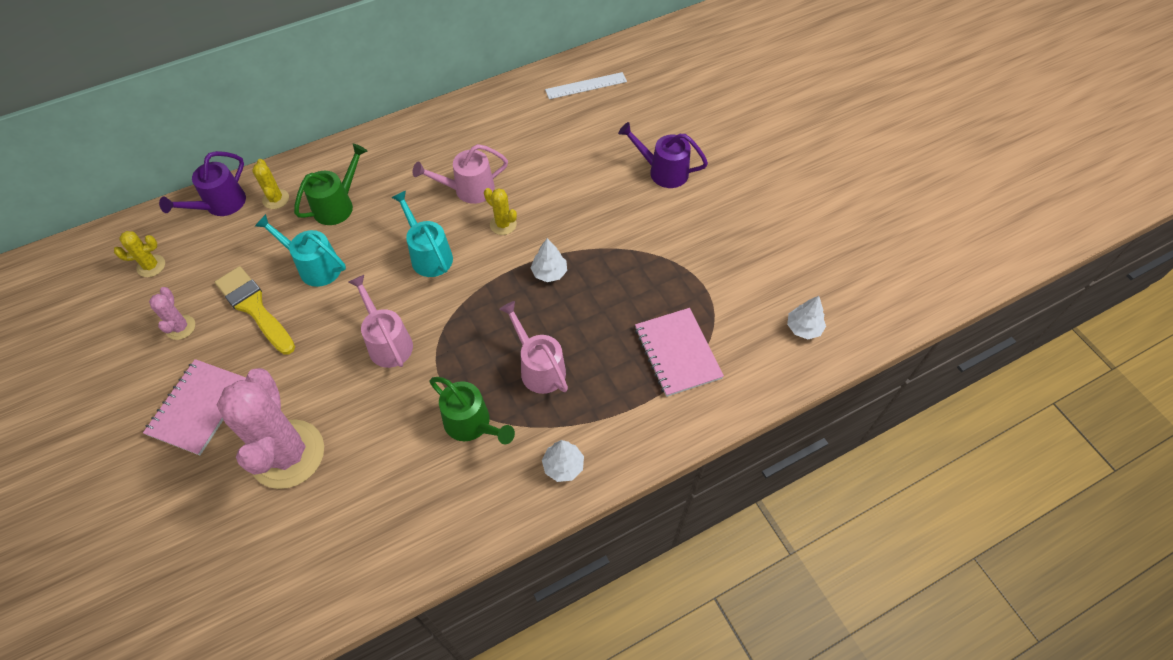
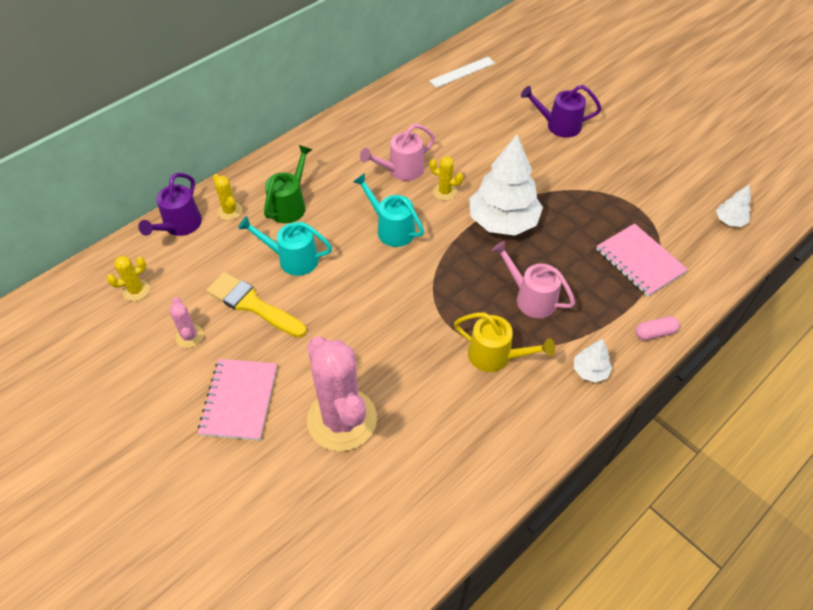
camera: 15 degrees left, 5 degrees down
pink watering can [349,275,413,368] -> none
green watering can [429,377,515,444] -> yellow watering can [454,313,555,372]
white tree [531,238,567,282] -> white tree [469,135,543,235], size x2.21
none -> pink capsule [636,316,680,340]

